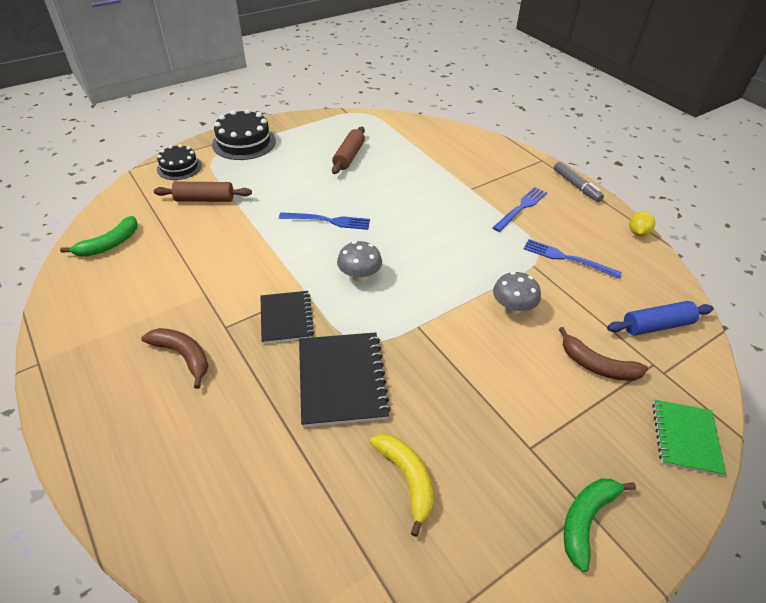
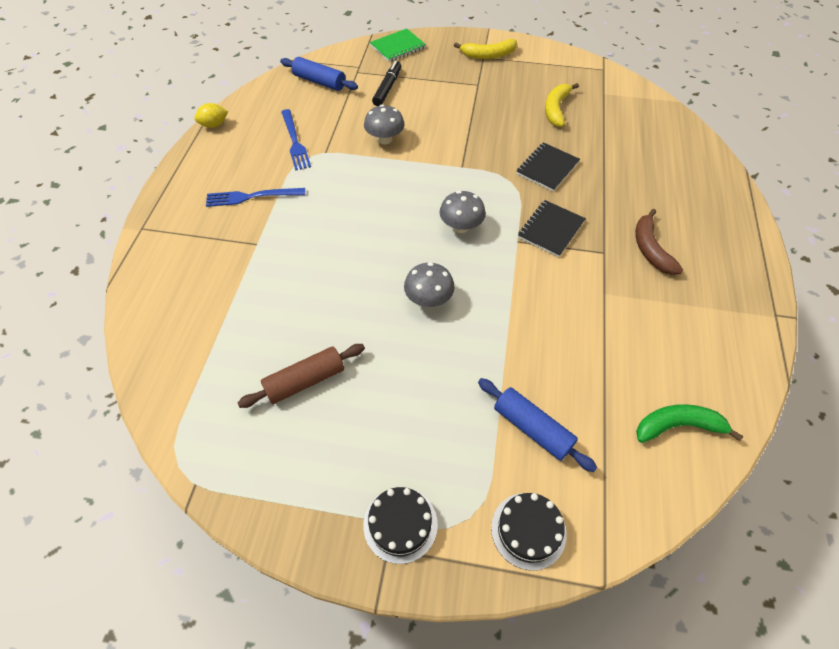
camera: 135 degrees left, 10 degrees up
brown rolling pin [154,182,252,202] -> blue rolling pin [478,378,597,472]
black cake [212,109,276,160] -> black cake [363,487,438,564], size x0.65
blue fork [279,212,370,230] -> grey mushroom [404,262,455,307]
black notebook [299,332,391,427] -> black notebook [516,142,580,191], size x0.66
grey marker [554,162,604,202] -> none
brown banana [559,327,648,381] -> black marker [372,61,401,106]
green banana [564,479,636,572] -> yellow banana [454,39,517,59]

